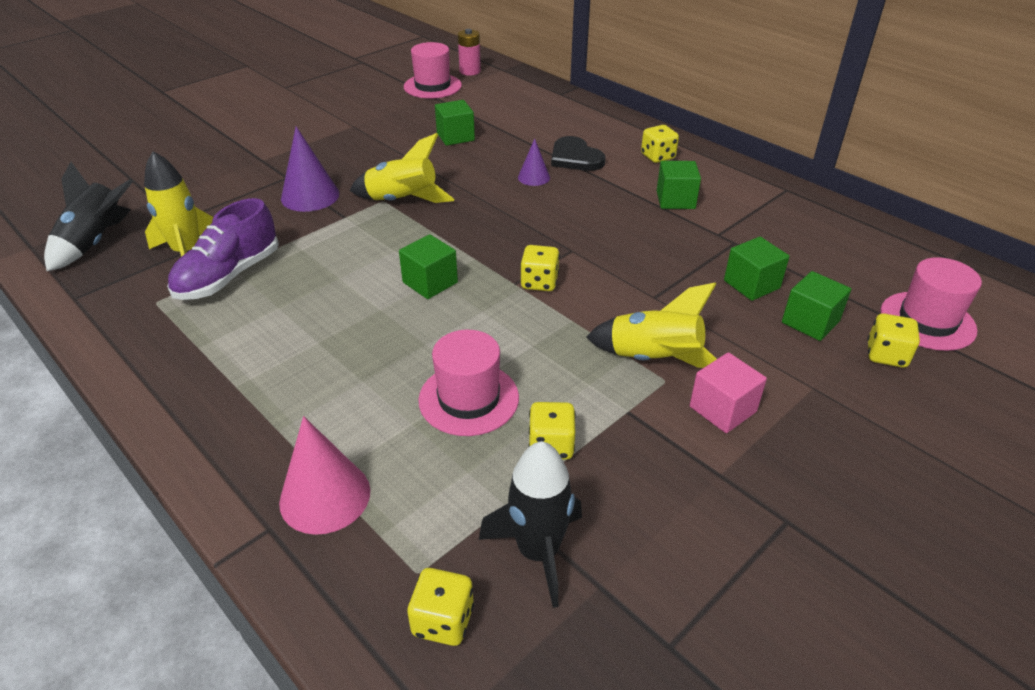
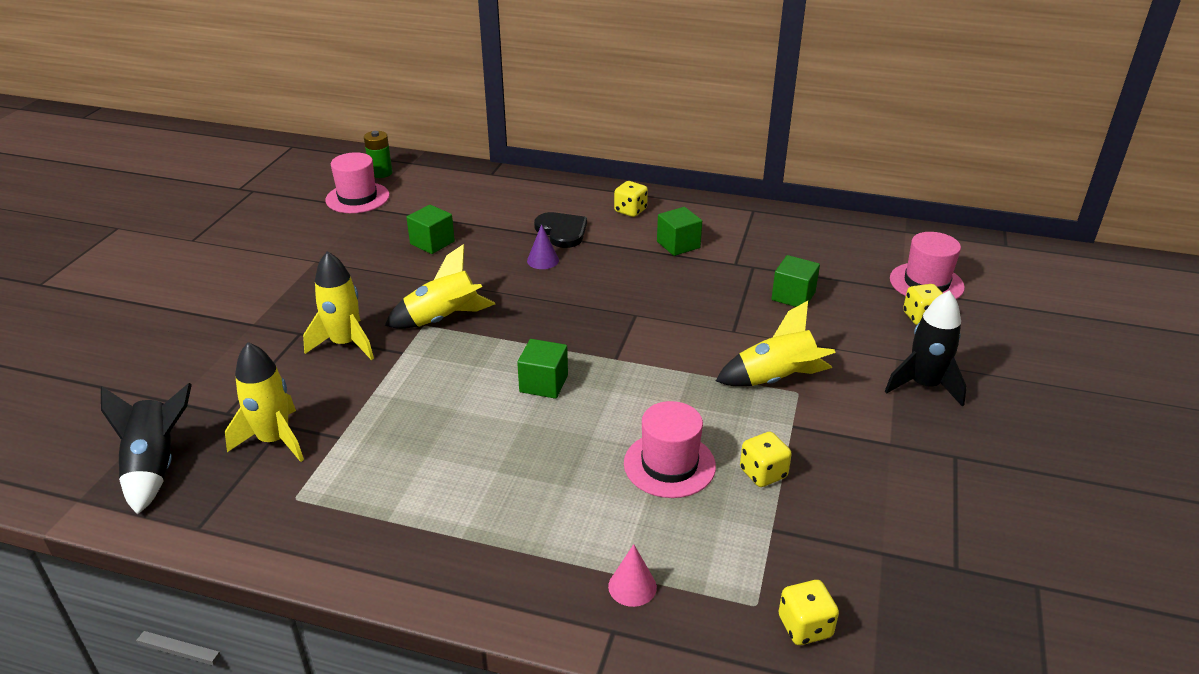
camera: 30 degrees left, 5 degrees down
purple shoe [167,198,279,300] -> none
pink cone [279,416,370,535] -> pink cone [608,544,657,607], size x0.58
purple cone [281,126,339,212] -> yellow rocket [303,251,374,360]
pink battery [458,29,481,76] -> green battery [364,131,392,178]
black rocket [479,441,582,608] -> black rocket moved to [885,290,967,407]
yellow dice [520,245,560,291] -> none
black heart [551,136,605,171] -> black heart turned 150 degrees counterclockwise [534,212,587,248]
pink cube [690,352,767,433] -> none
green cube [782,271,851,341] -> none

